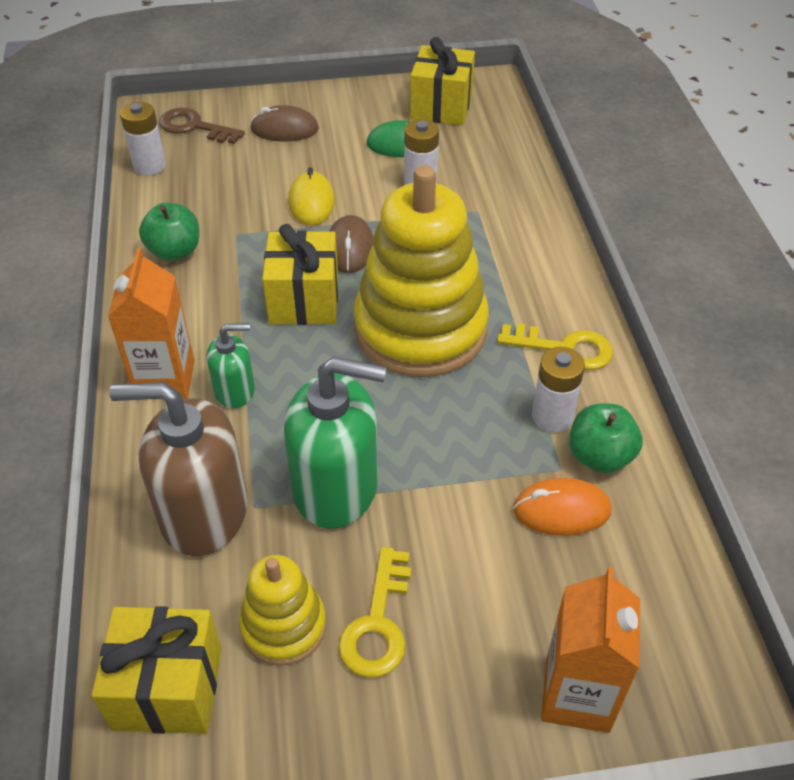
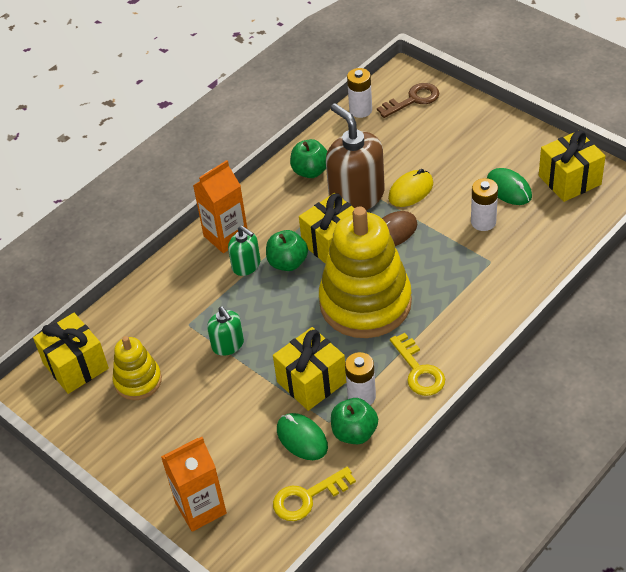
camera: 55 degrees right, 0 degrees up
brown soap dispenser [109,382,248,556] -> brown soap dispenser moved to [326,103,385,210]
brown key [159,108,245,144] -> brown key turned 75 degrees clockwise [377,83,439,118]
brown mouse [250,105,319,142] -> none
green soap dispenser [284,357,386,529] -> green soap dispenser [207,306,244,356], size x0.53
yellow key [338,547,411,677] -> yellow key moved to [273,467,356,521]
orange mouse [513,478,611,536] -> green mouse [277,413,328,460]
none -> green apple [266,230,308,271]
none -> yellow gift [273,327,346,411]

